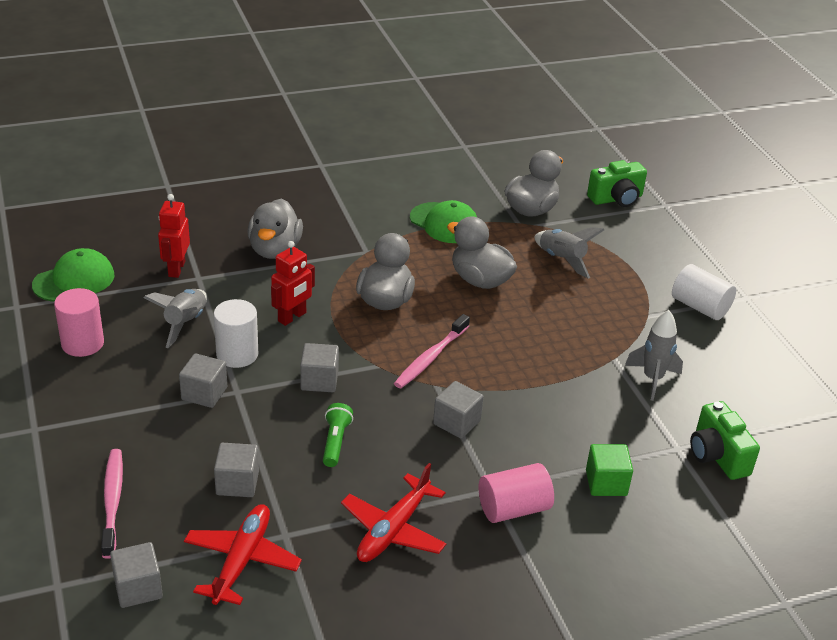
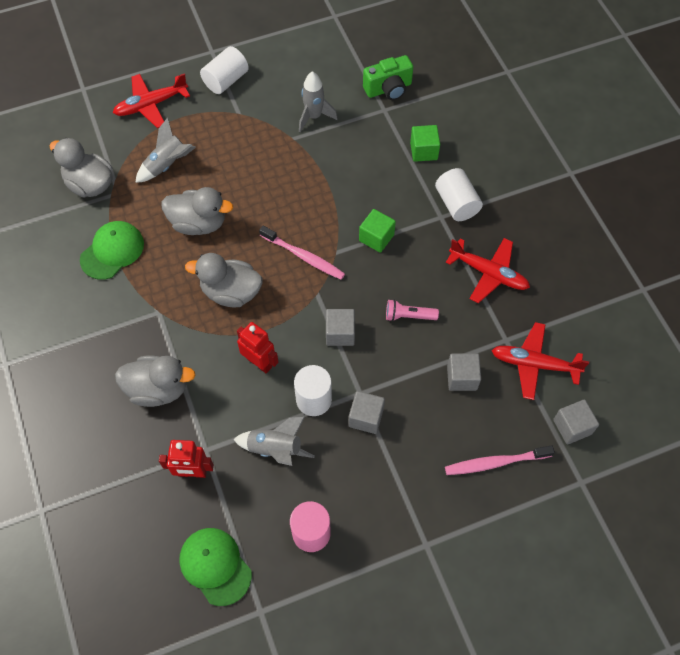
camera: 90 degrees left, 25 degrees up
green flashlight [323,403,353,467] -> pink flashlight [386,299,439,321]
grey cube [433,381,484,439] -> green cube [359,209,396,253]
grey duck [447,217,517,289] -> grey duck turned 120 degrees counterclockwise [161,187,233,235]
pink cylinder [479,463,554,523] -> white cylinder [435,168,483,221]
green camera [587,160,647,207] -> none
none -> red plane [113,73,190,128]

